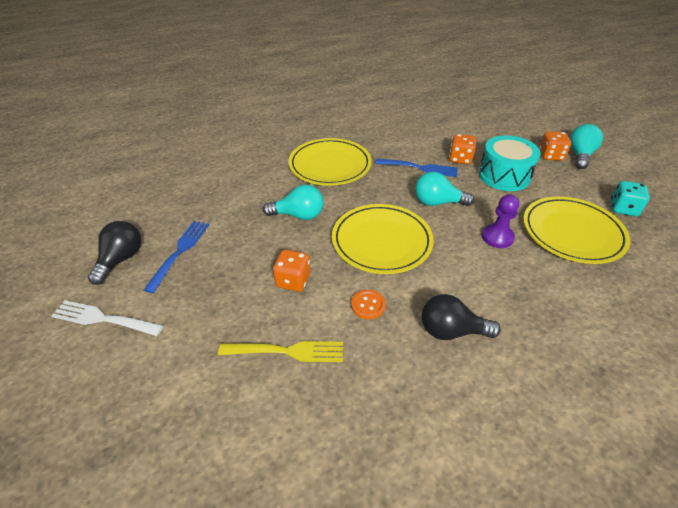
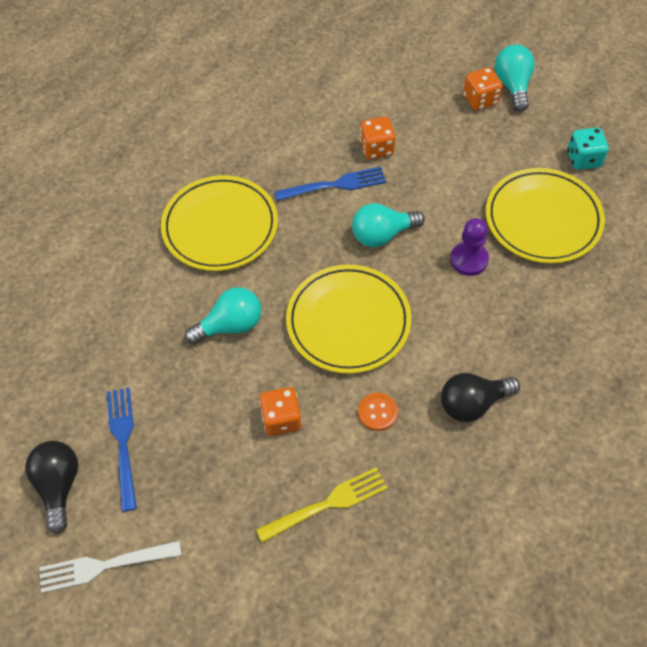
camera: 25 degrees left, 15 degrees up
turquoise drum [478,135,541,191] -> none

